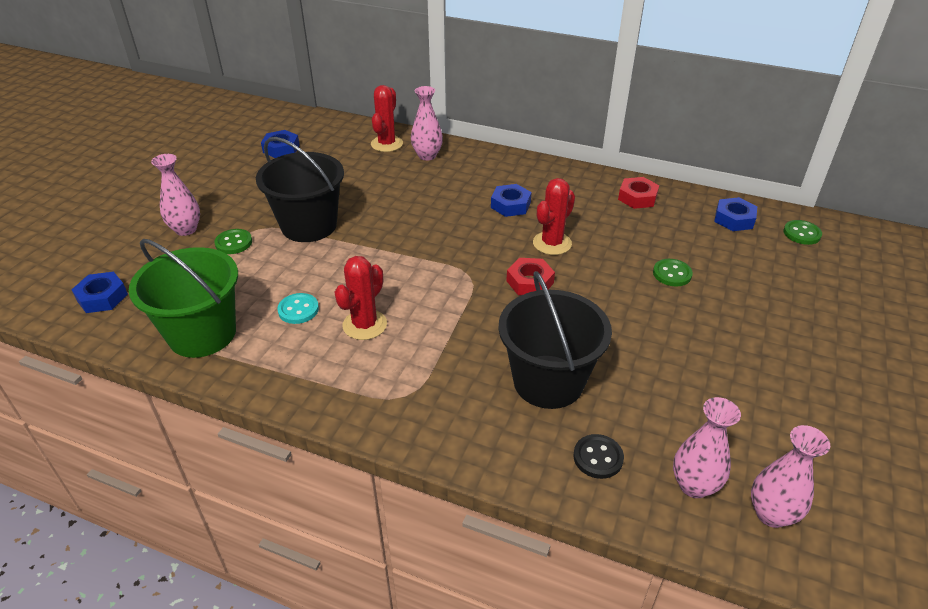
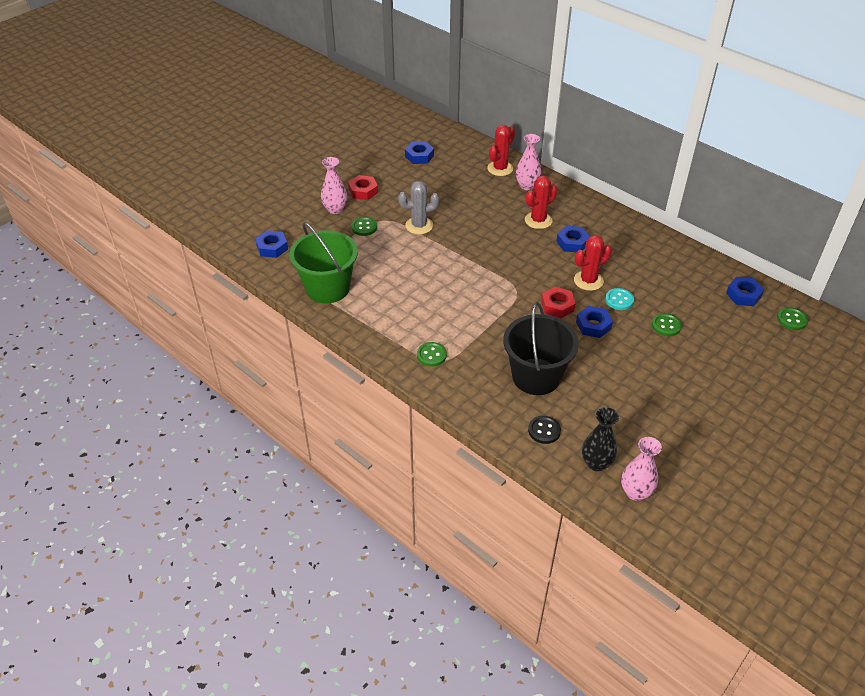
camera: 20 degrees right, 5 degrees up
black bucket [256,137,344,242] -> grey cactus [398,181,439,234]
turquoise button [277,293,319,324] -> turquoise button moved to [605,288,634,310]
red cactus [335,256,387,340] -> red cactus moved to [525,176,557,229]
red nut [618,177,659,209] -> red nut moved to [348,175,378,200]
pink vase [673,397,741,498] -> black vase [582,407,619,471]
none -> green button [417,342,447,367]
none -> blue nut [576,306,613,338]

